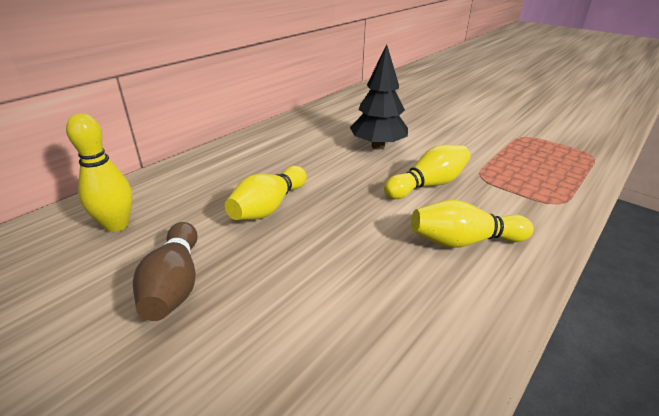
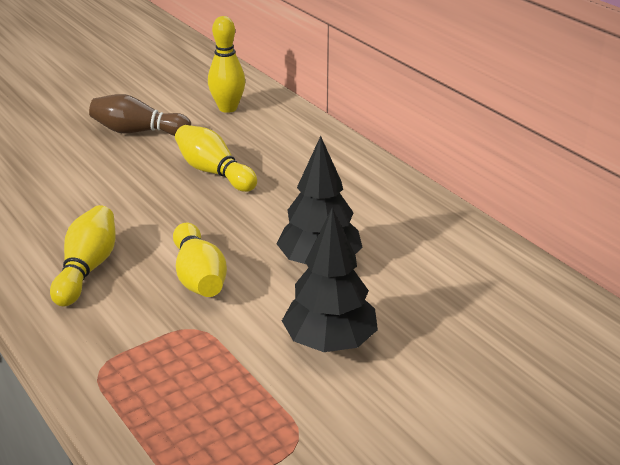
camera: 105 degrees right, 0 degrees up
none -> black tree [282,207,378,352]

